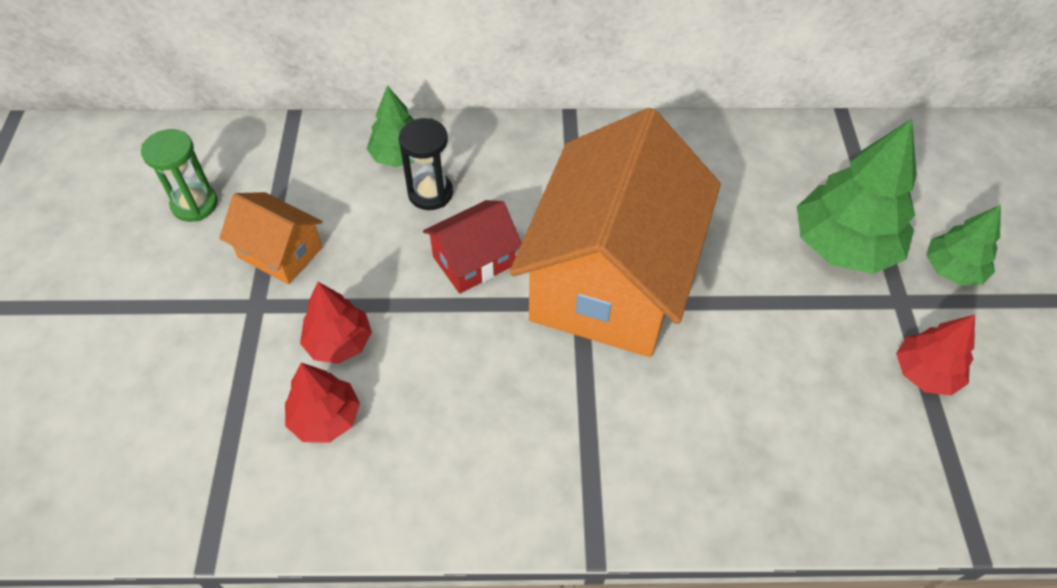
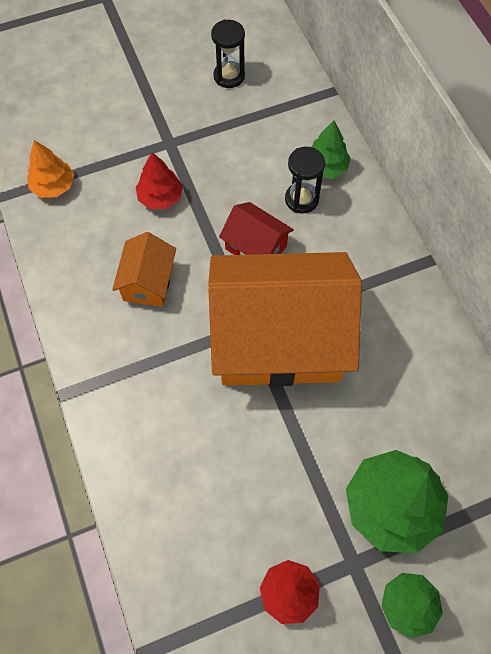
camera: 70 degrees right, 10 degrees up
green hourglass [141,129,218,222] -> black hourglass [211,20,245,88]
orange house [219,192,323,285] -> orange house moved to [112,232,176,307]
red tree [285,363,360,443] -> none
none -> orange tree [27,140,74,198]

